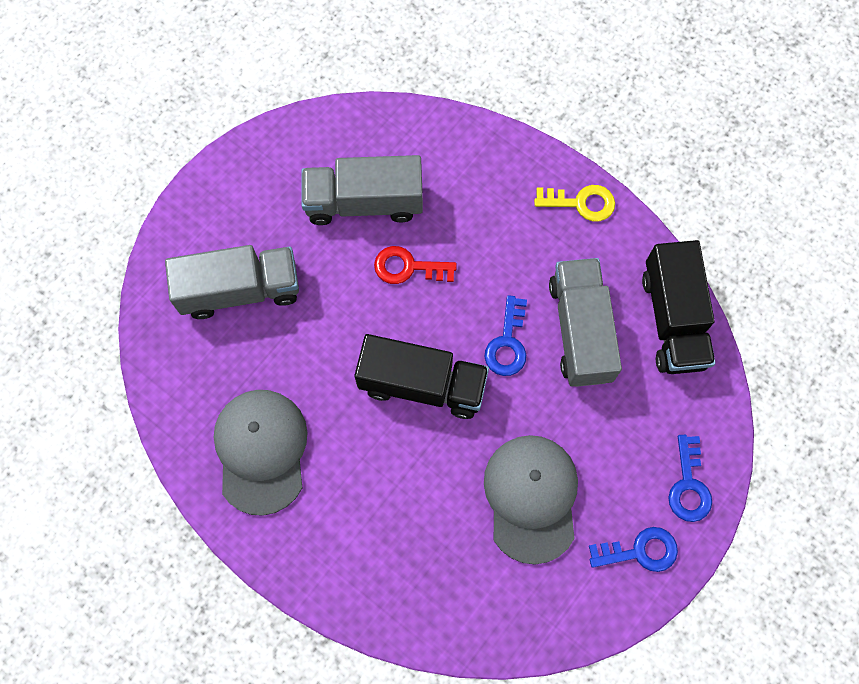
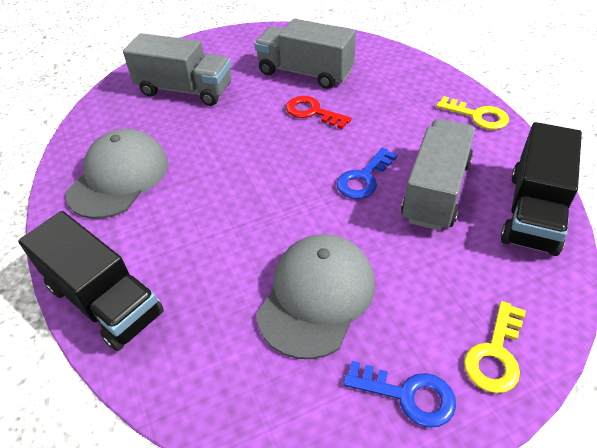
camera: 30 degrees right, 25 degrees down
black truck [355,334,489,419] -> black truck moved to [18,211,164,351]
blue key [668,435,712,522] -> yellow key [464,301,526,393]

